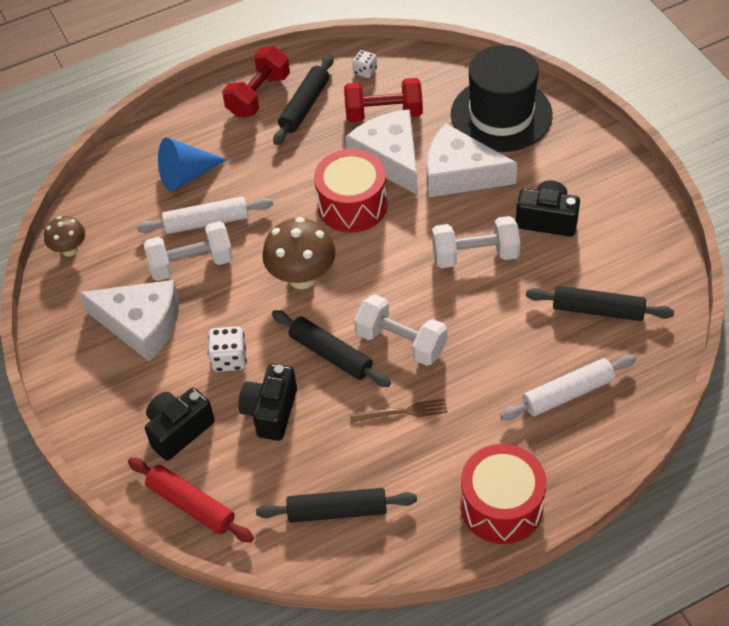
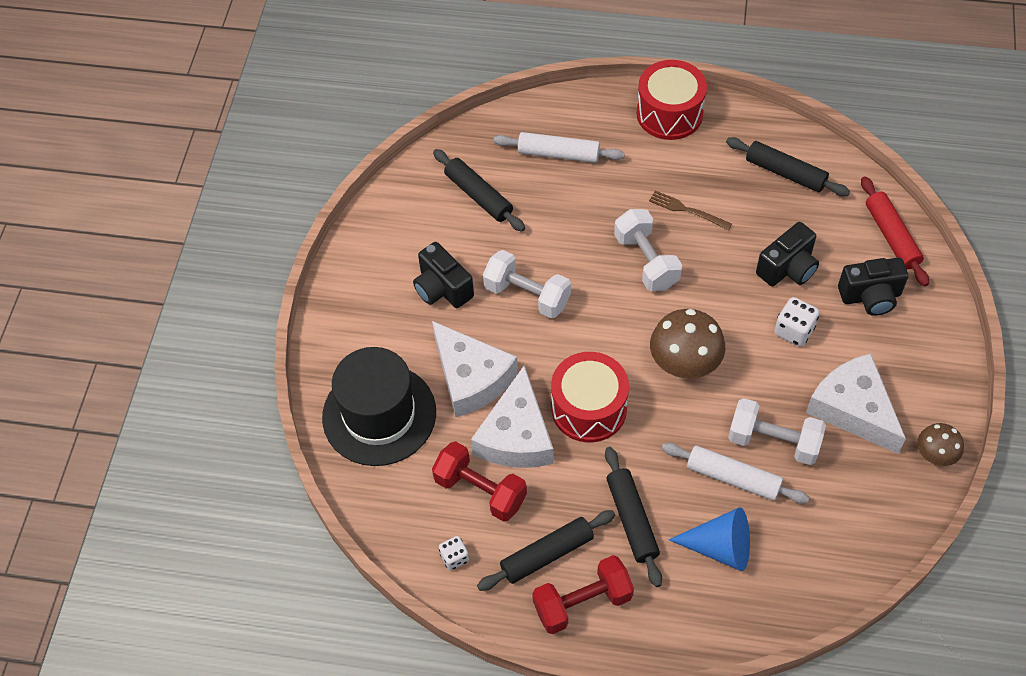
camera: 145 degrees left, 5 degrees up
brown mushroom [44,216,85,256] -> brown mushroom moved to [917,423,964,466]
black rolling pin [272,310,391,387] -> black rolling pin moved to [605,447,662,587]

